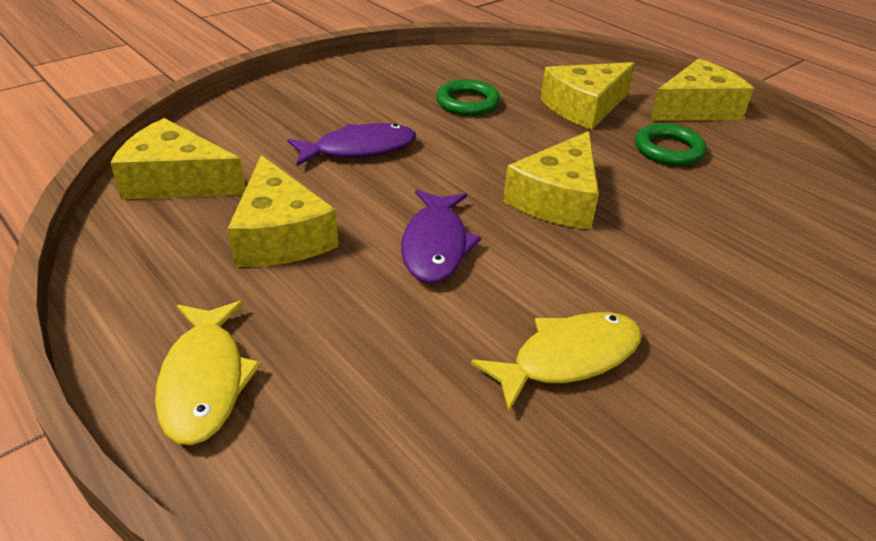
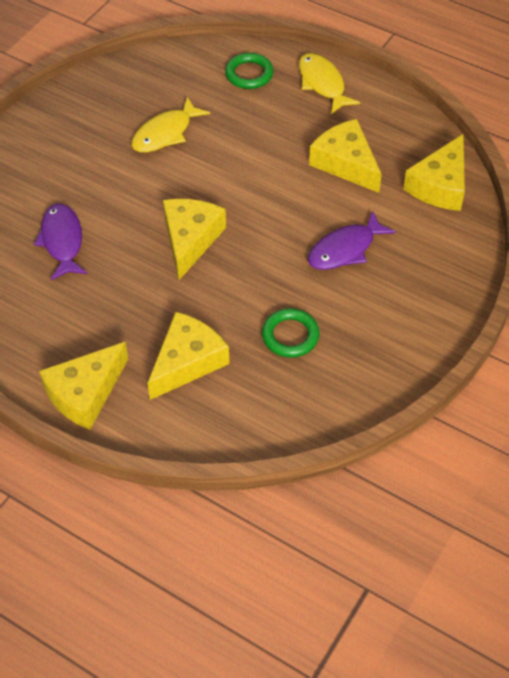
camera: 165 degrees right, 15 degrees up
yellow cheese [110,118,245,200] -> yellow cheese turned 120 degrees clockwise [403,134,465,211]
purple fish [401,190,481,283] -> purple fish moved to [34,203,87,280]
green ring [635,123,707,166] -> green ring moved to [225,53,274,89]

